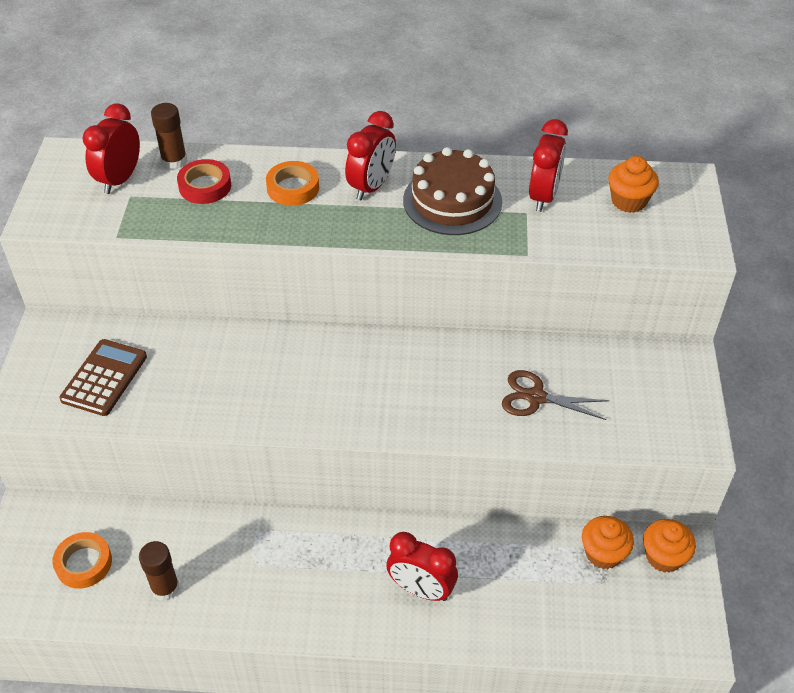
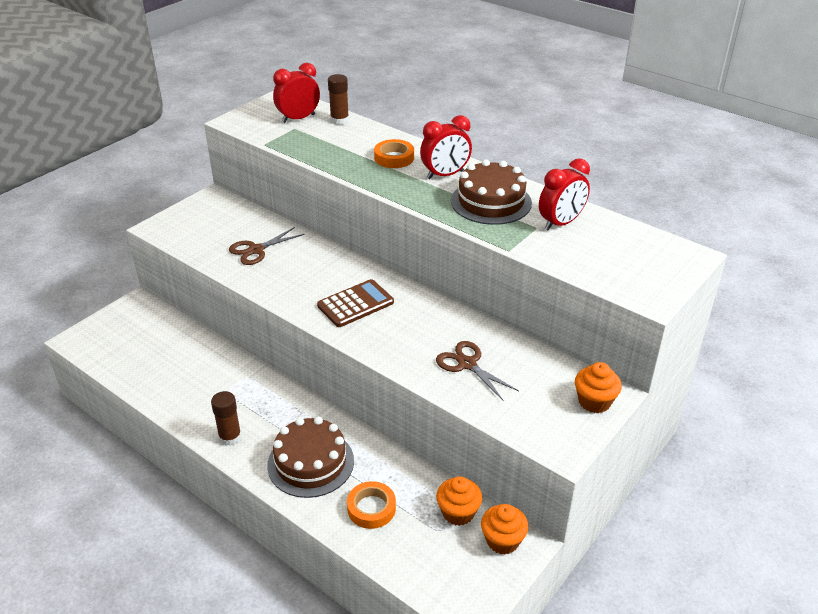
camera: 35 degrees right, 10 degrees down
orange tape [52,532,112,588] -> orange tape moved to [347,481,396,529]
brown calculator [59,339,147,416] -> brown calculator moved to [317,279,394,327]
brown glue stick [139,541,179,601] -> brown glue stick moved to [211,391,242,446]
red tape [177,159,231,204] -> none
red clock [386,532,458,601] -> brown cake [267,417,354,498]
orange cupcake [608,156,659,213] -> orange cupcake moved to [575,362,622,413]
none -> brown scissors [229,227,305,265]

